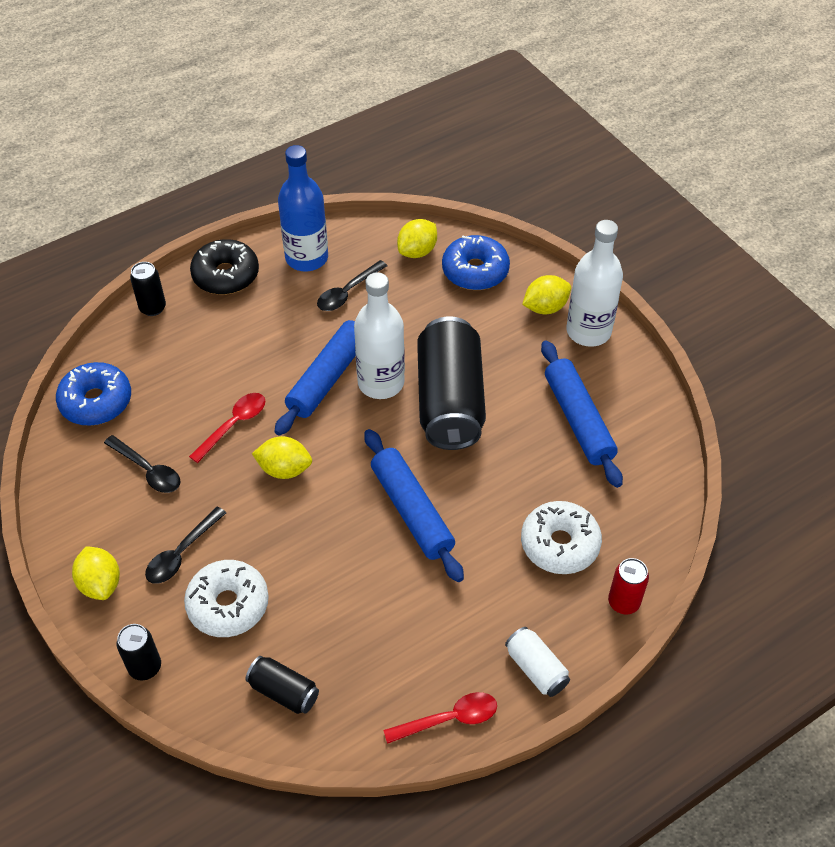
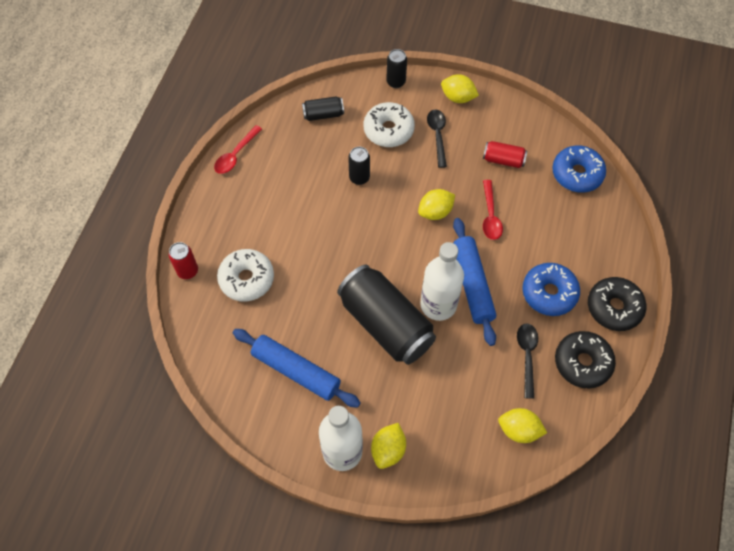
camera: 140 degrees right, 10 degrees up
black spoon [104,435,180,493] -> red can [483,141,527,168]
black can [130,262,166,316] -> black can moved to [348,147,370,185]
blue bottle [278,145,328,271] -> black donut [555,331,616,389]
blue rolling pin [364,429,464,582] -> none
yellow lemon [397,219,437,258] -> yellow lemon turned 75 degrees counterclockwise [498,408,547,443]
blue donut [442,235,510,290] -> blue donut moved to [522,263,580,316]
white can [505,627,570,697] -> none

